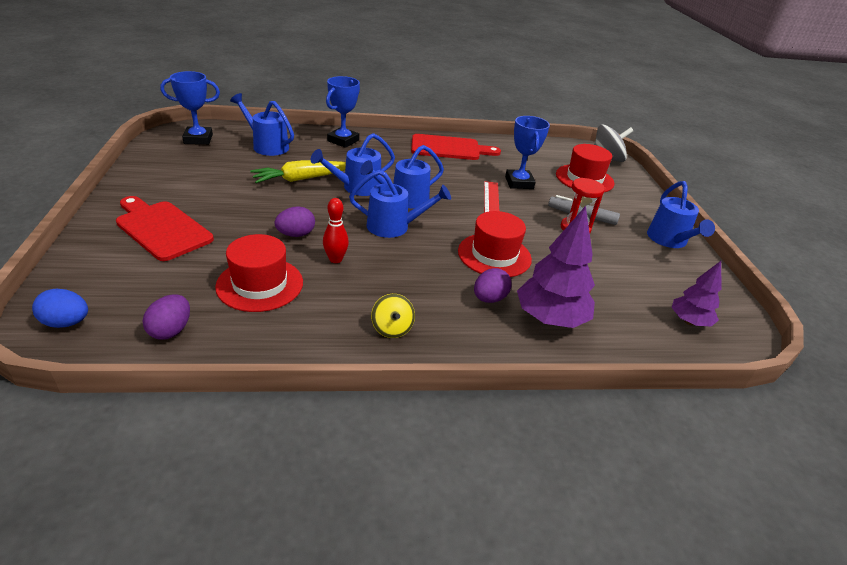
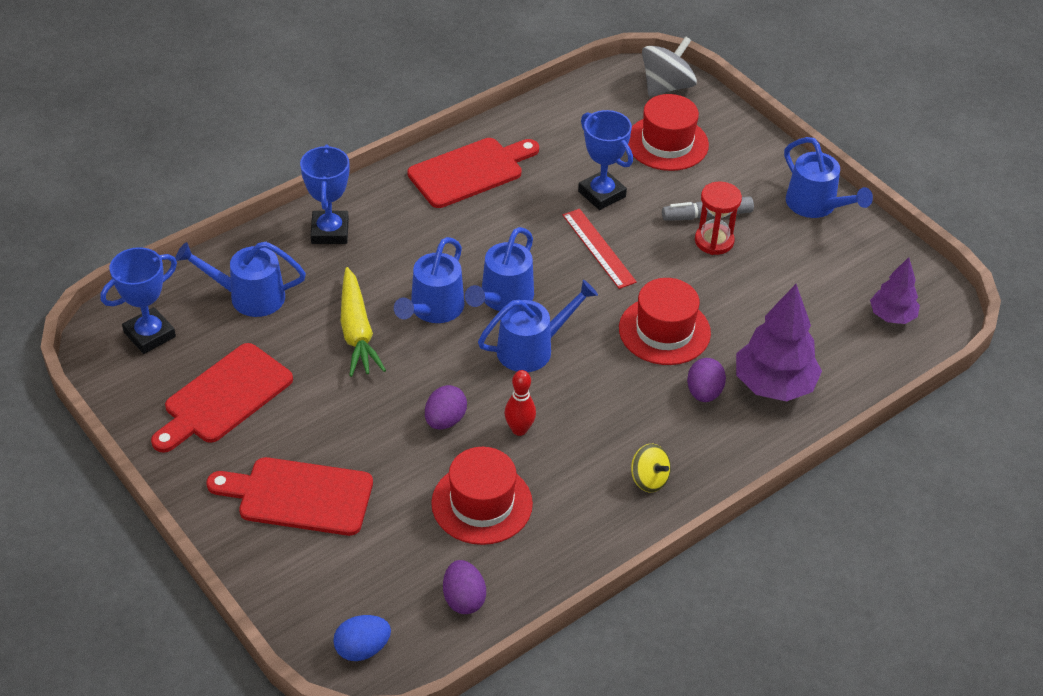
camera: 30 degrees left, 10 degrees up
yellow carrot [250,160,346,183] -> yellow carrot turned 45 degrees counterclockwise [341,267,386,377]
none -> red cutting board [151,343,293,453]

